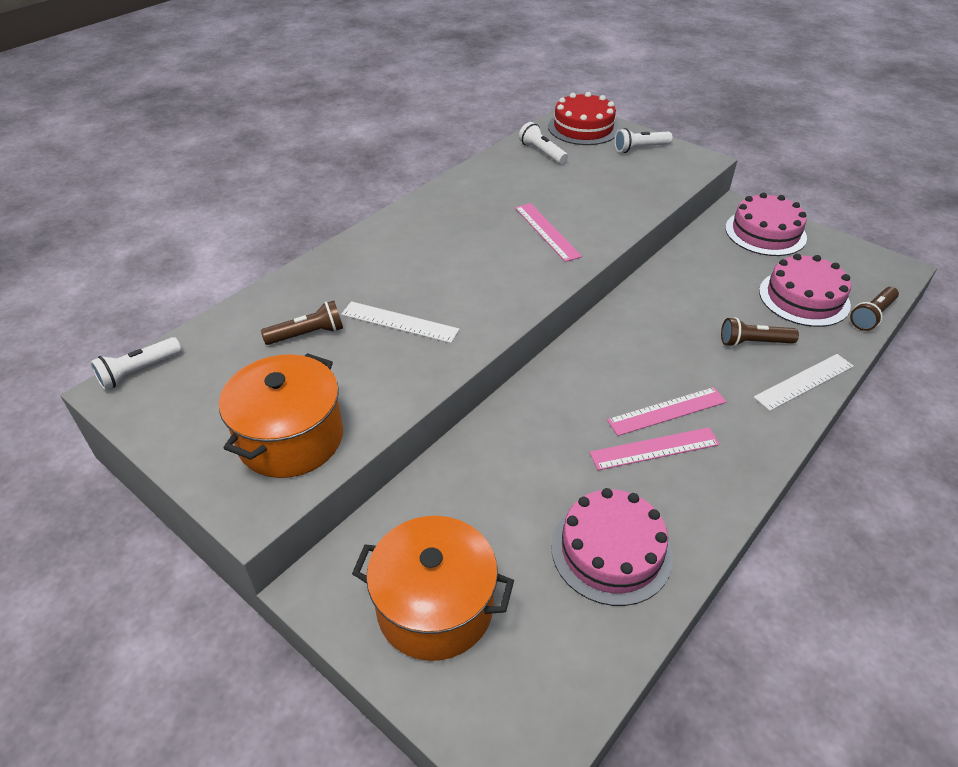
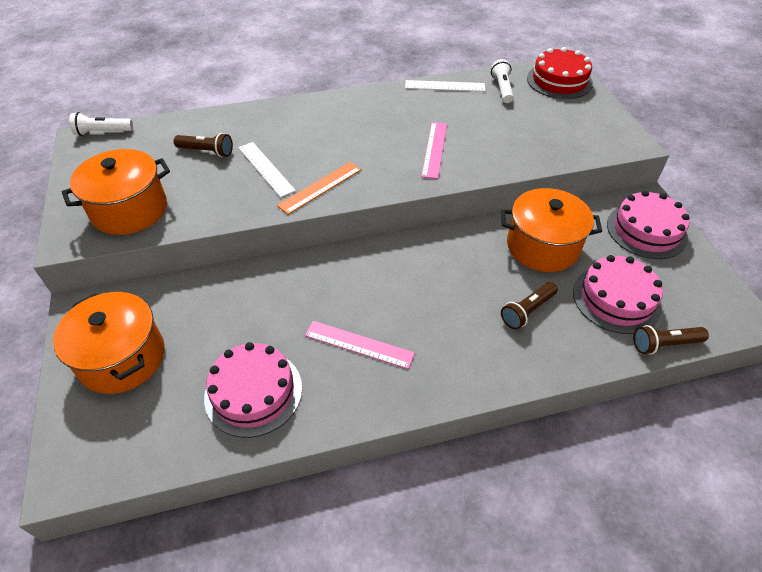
camera: 35 degrees right, 5 degrees up
pink ruler [607,387,727,436] -> none
white flashlight [614,128,673,153] -> none
brown flashlight [721,317,799,347] -> brown flashlight turned 75 degrees counterclockwise [501,282,558,329]
white ruler [754,354,854,411] -> white ruler moved to [405,80,485,92]
none -> orange ruler [277,162,361,215]
none -> orange pot [501,188,602,272]

